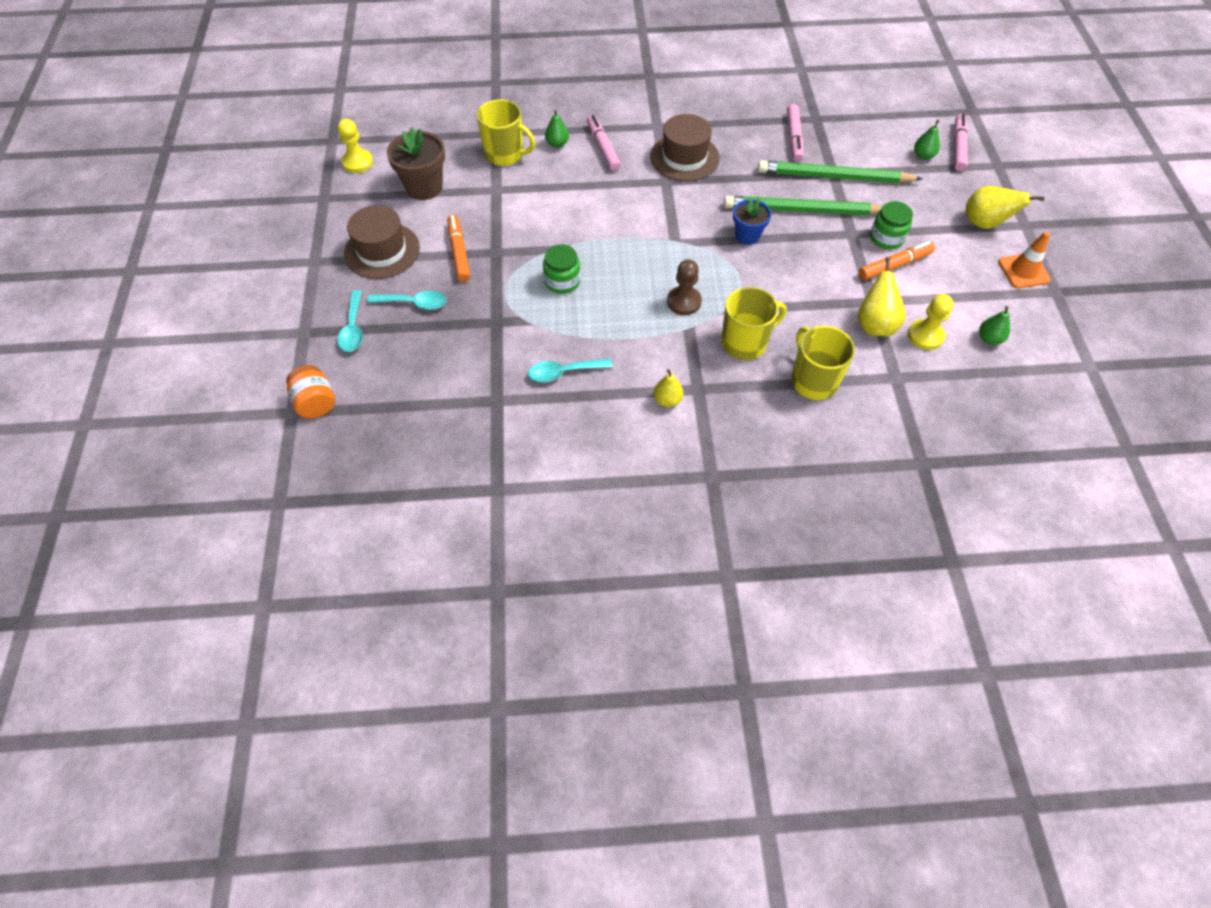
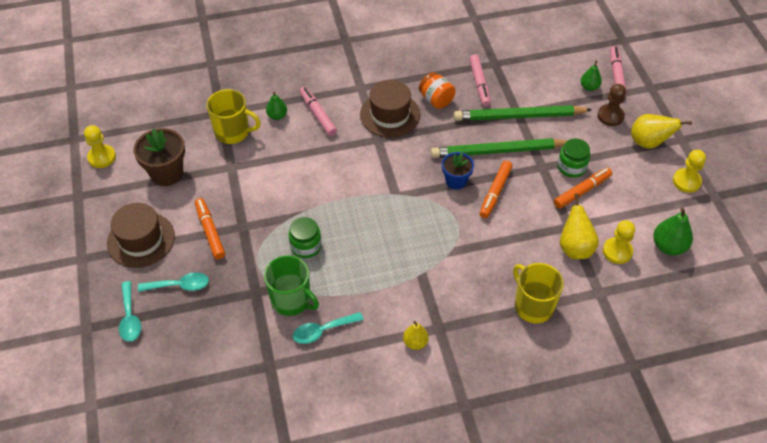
camera: 10 degrees left, 5 degrees down
orange jar [286,365,336,419] -> orange jar moved to [419,72,456,109]
brown pawn [667,259,702,315] -> brown pawn moved to [597,84,626,126]
yellow mug [721,287,787,360] -> none
green pear [979,306,1010,345] -> green pear [653,207,693,255], size x1.60
orange traffic cone [998,231,1051,288] -> yellow pawn [673,150,706,193]
none -> green mug [264,255,319,316]
none -> orange marker [480,161,513,218]

